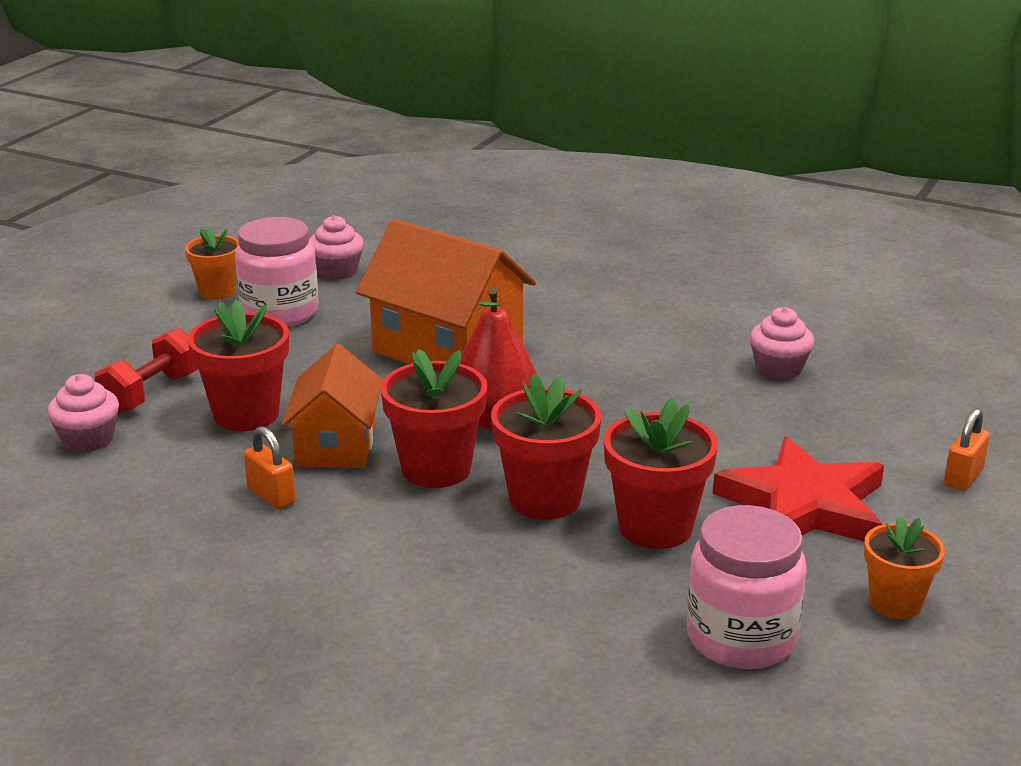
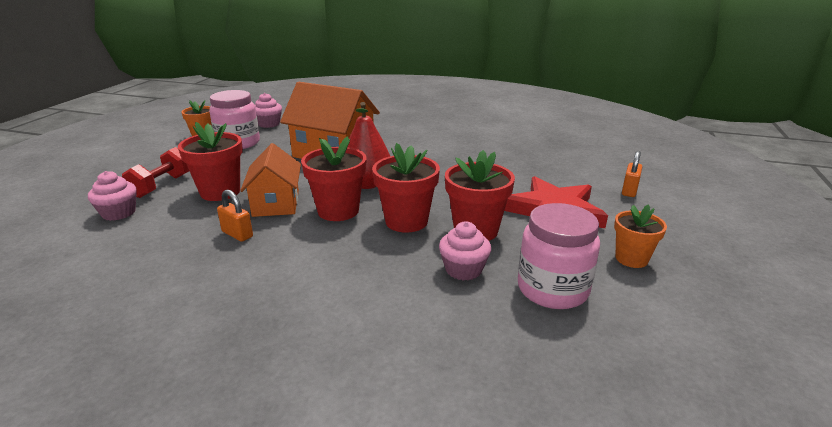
camera: 10 degrees left, 0 degrees up
pink cupcake [750,307,814,380] -> pink cupcake moved to [439,222,491,281]

